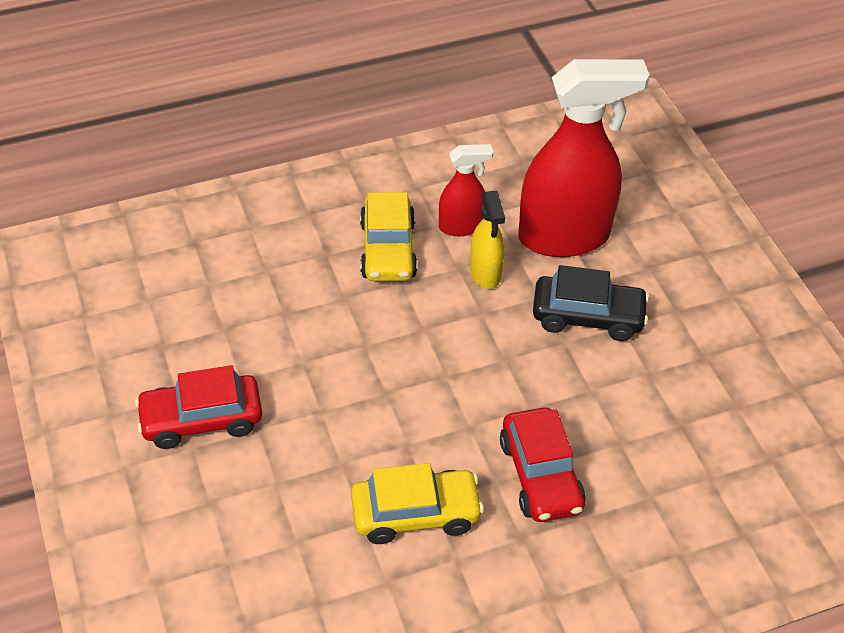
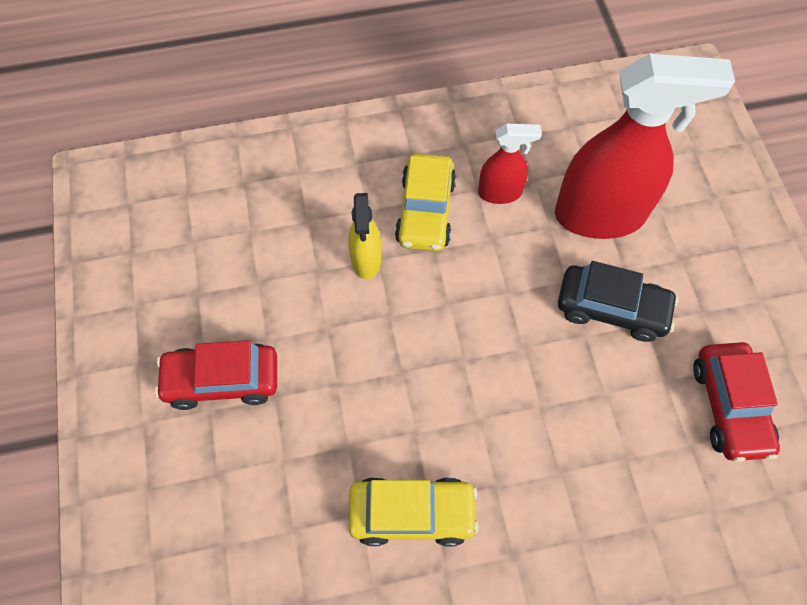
camera: 10 degrees right, 15 degrees up
yellow spray bottle [470,191,505,289] -> yellow spray bottle moved to [348,193,381,279]
red car [500,407,586,522] -> red car moved to [693,342,780,462]

